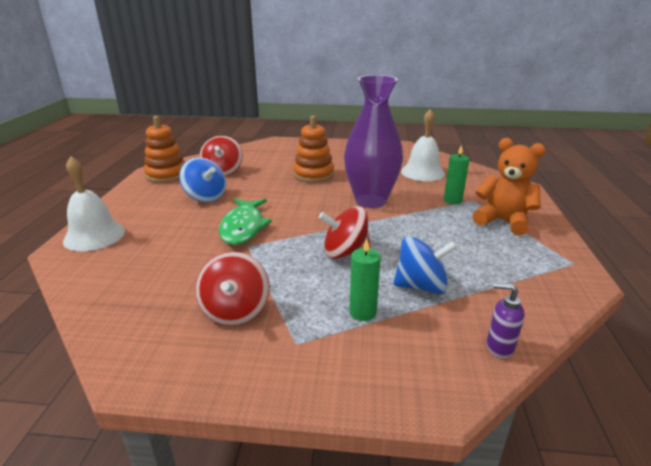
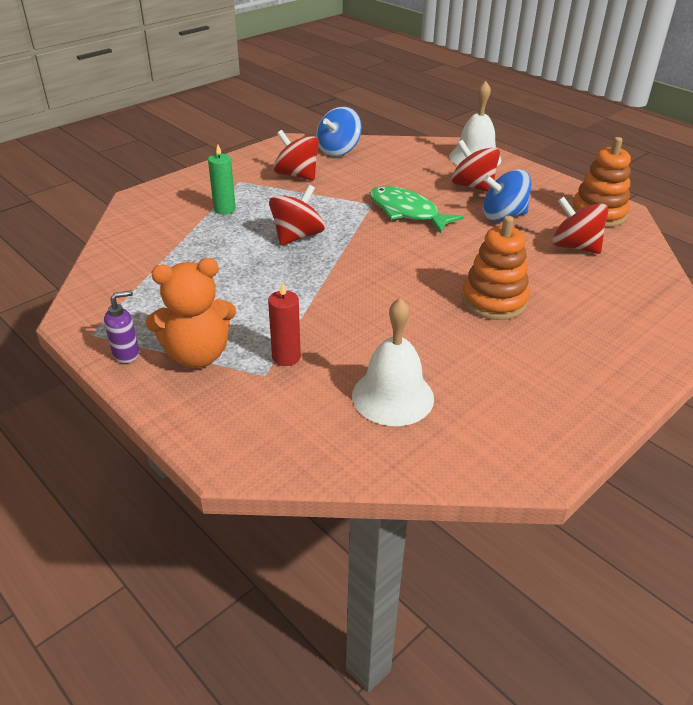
camera: 130 degrees right, 10 degrees up
purple vase [344,75,403,208] -> none
blue spinning top [393,236,457,294] -> blue spinning top moved to [316,107,362,156]
green candle [444,145,469,204] -> red candle [268,282,301,366]
purple soap dispenser [487,283,525,358] -> purple soap dispenser moved to [104,290,139,363]
none -> red spinning top [451,140,500,192]

